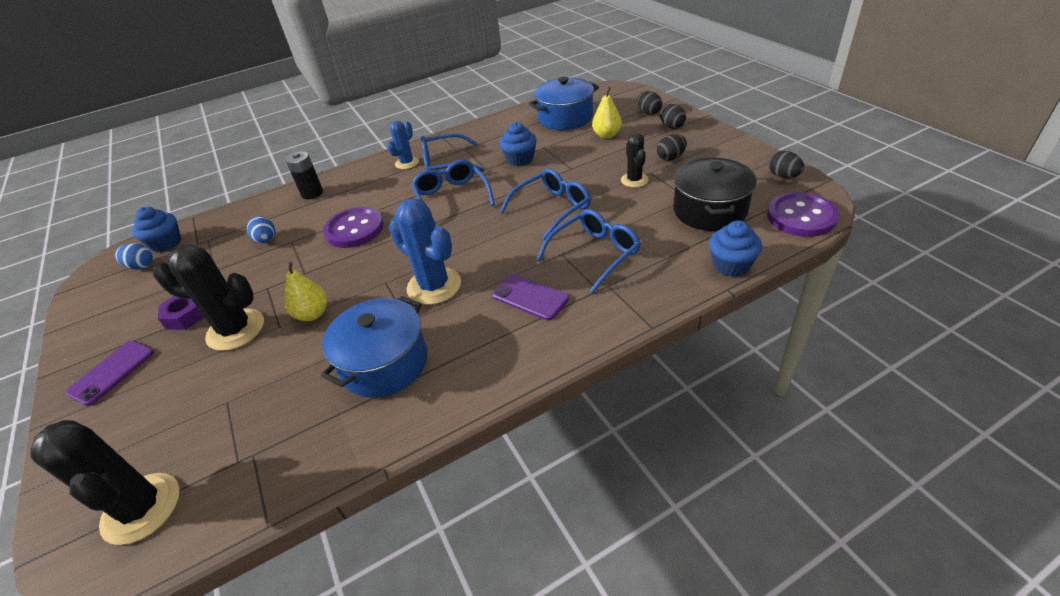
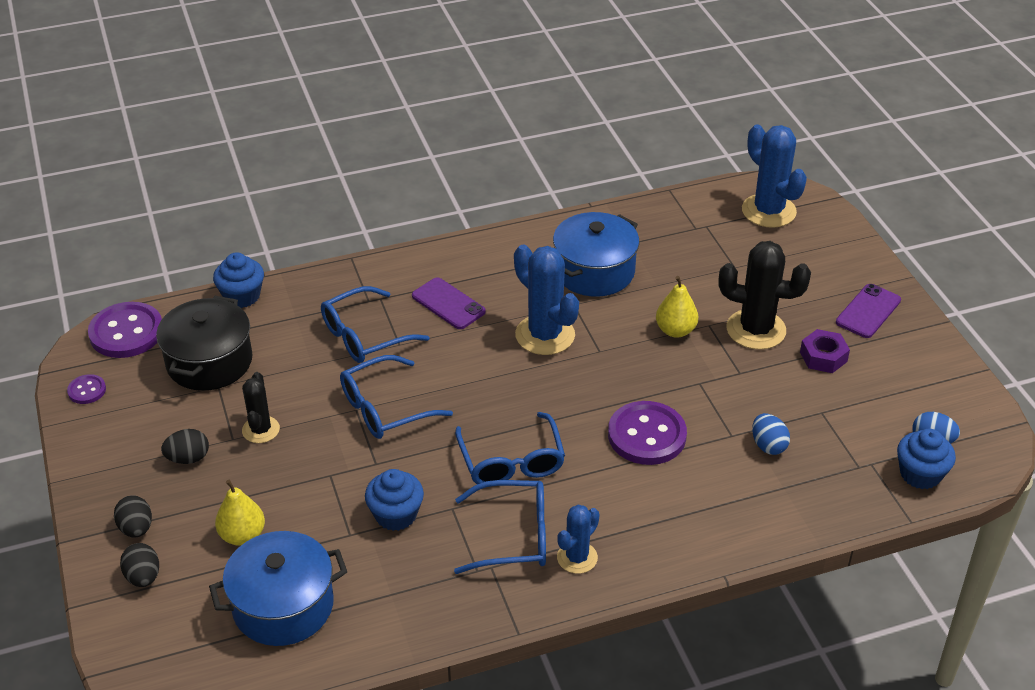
camera: 175 degrees left, 0 degrees up
black cactus [30,420,180,545] -> blue cactus [742,125,807,228]
black battery [285,151,323,199] -> none
black egg [769,151,804,178] -> purple button [67,374,106,404]

